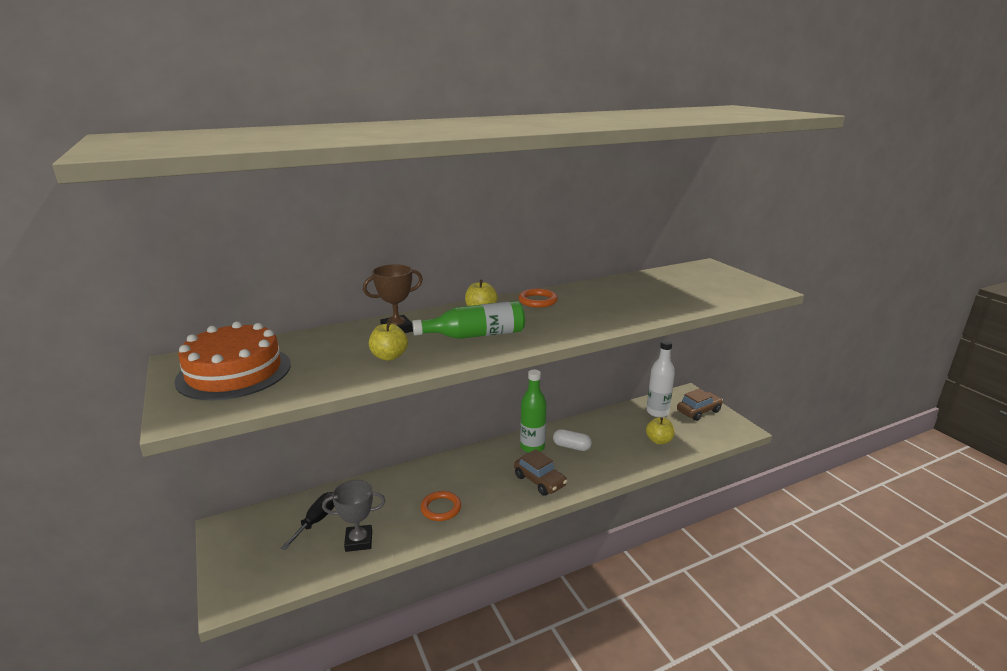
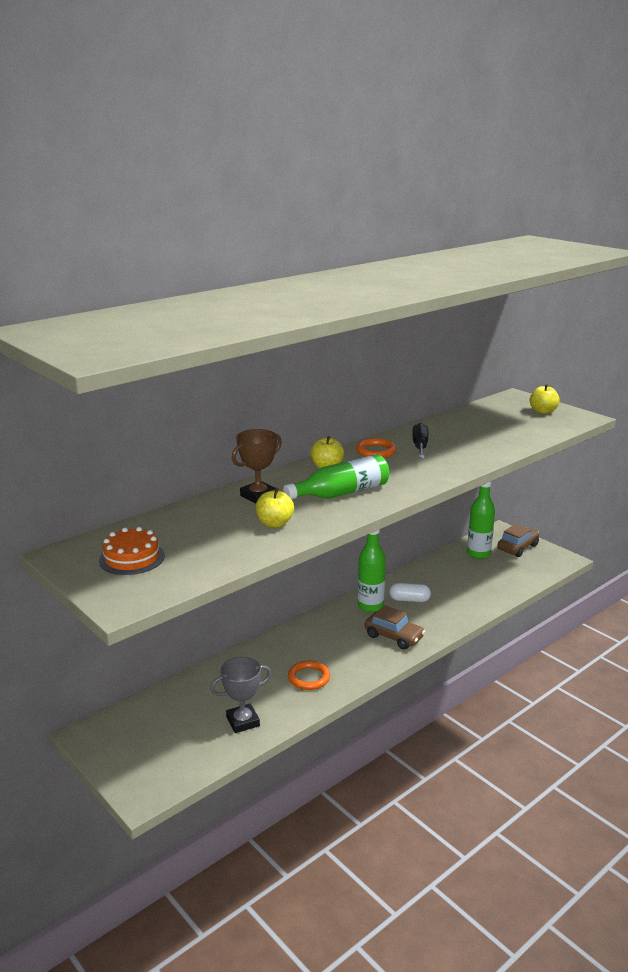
camera: 15 degrees left, 0 degrees up
orange cake [174,321,291,400] -> orange cake [99,527,165,575], size x0.58
black screwdriver [281,492,335,550] -> black screwdriver moved to [412,423,428,458]
white bottle [646,340,675,417] -> green bottle [467,481,495,559]
yellow apple [646,417,674,444] -> yellow apple moved to [530,384,560,414]

